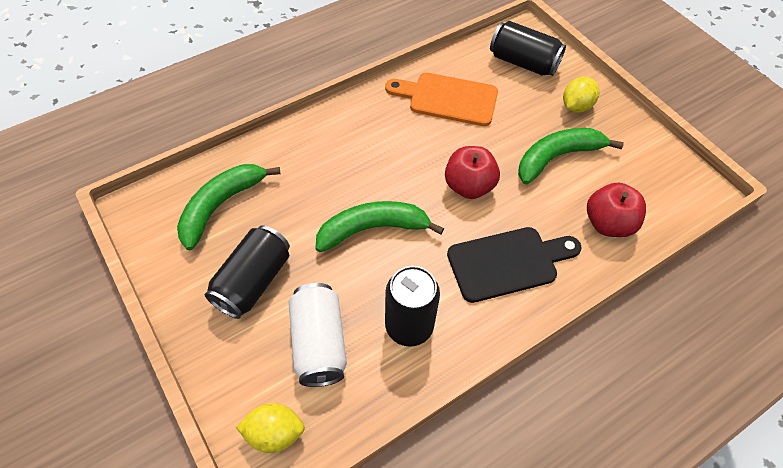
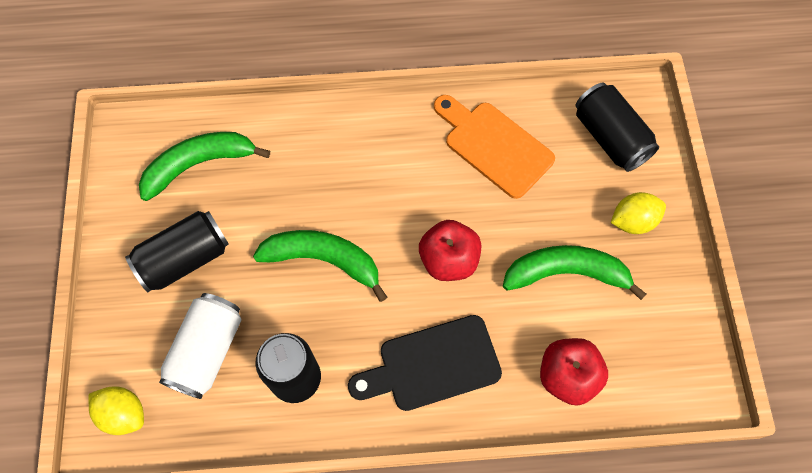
camera: 30 degrees right, 10 degrees up
black cutting board [447,227,582,303] -> black cutting board turned 150 degrees clockwise [348,315,502,411]

